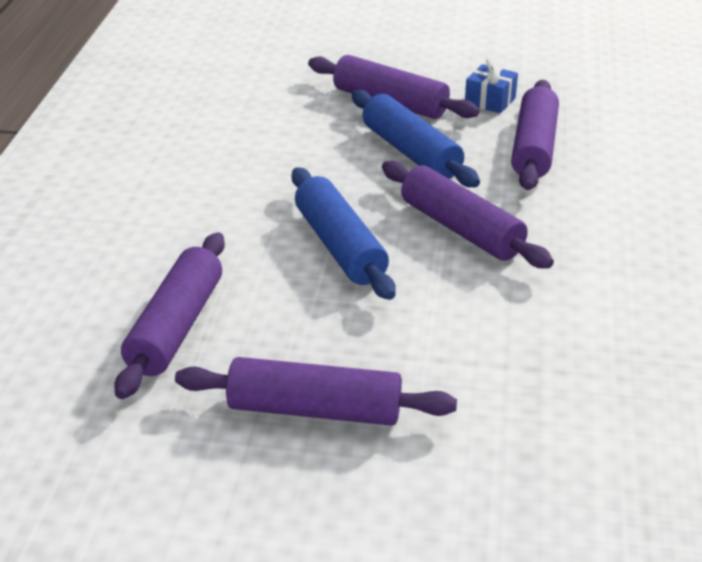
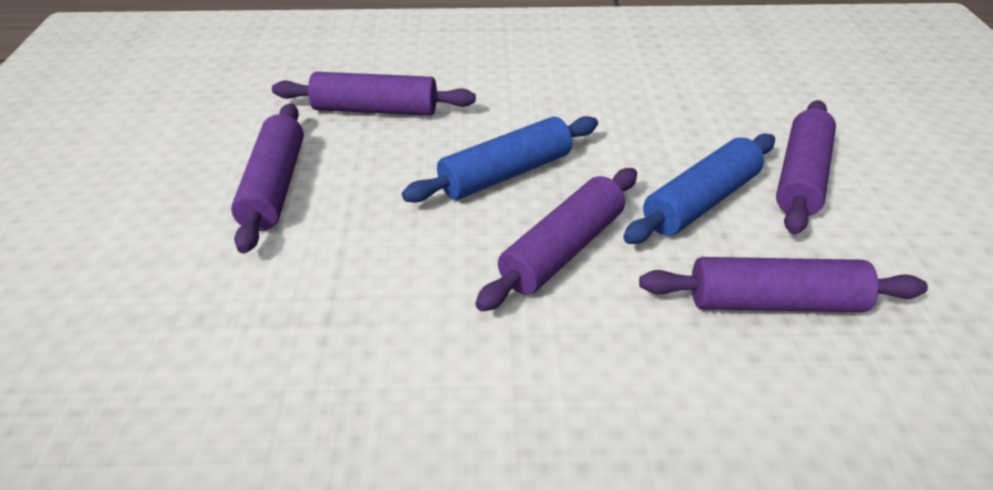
camera: 80 degrees right, 5 degrees up
blue gift [465,57,518,113] -> none

